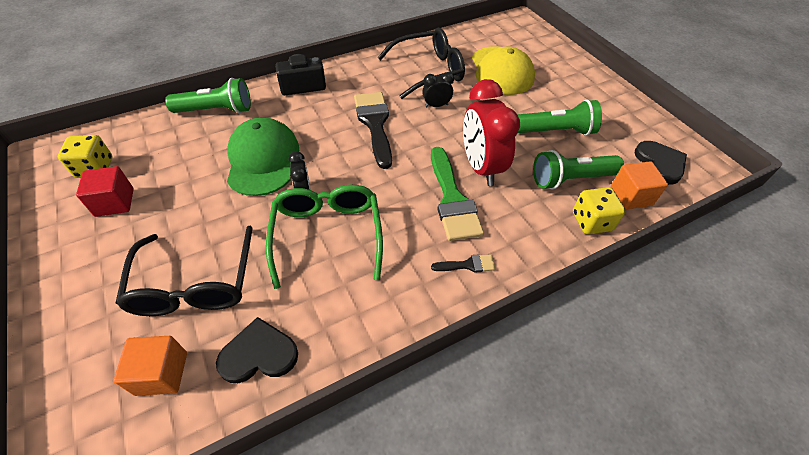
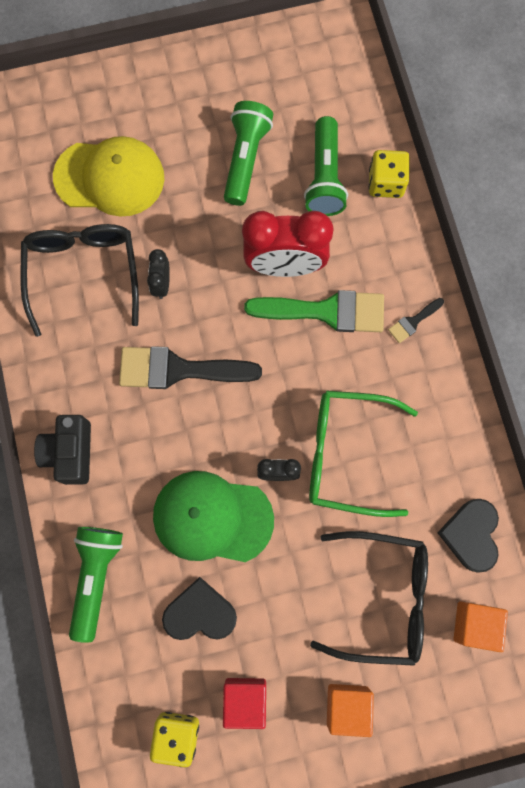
camera: 75 degrees left, 25 degrees up
black brush [431,254,496,273] -> black brush turned 135 degrees counterclockwise [388,298,444,343]
orange cube [611,161,668,209] -> orange cube moved to [327,684,374,737]
black heart [635,141,687,185] -> black heart moved to [162,577,237,640]

